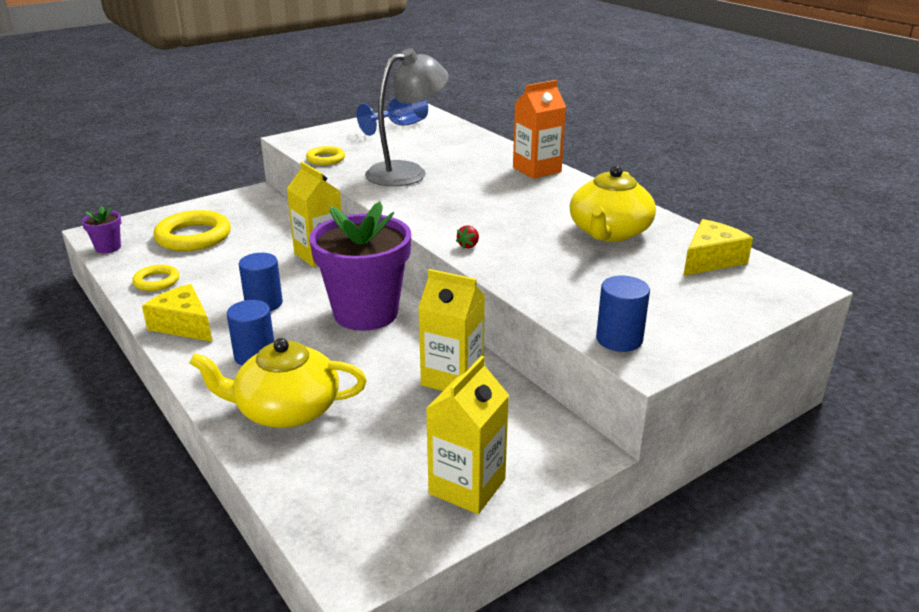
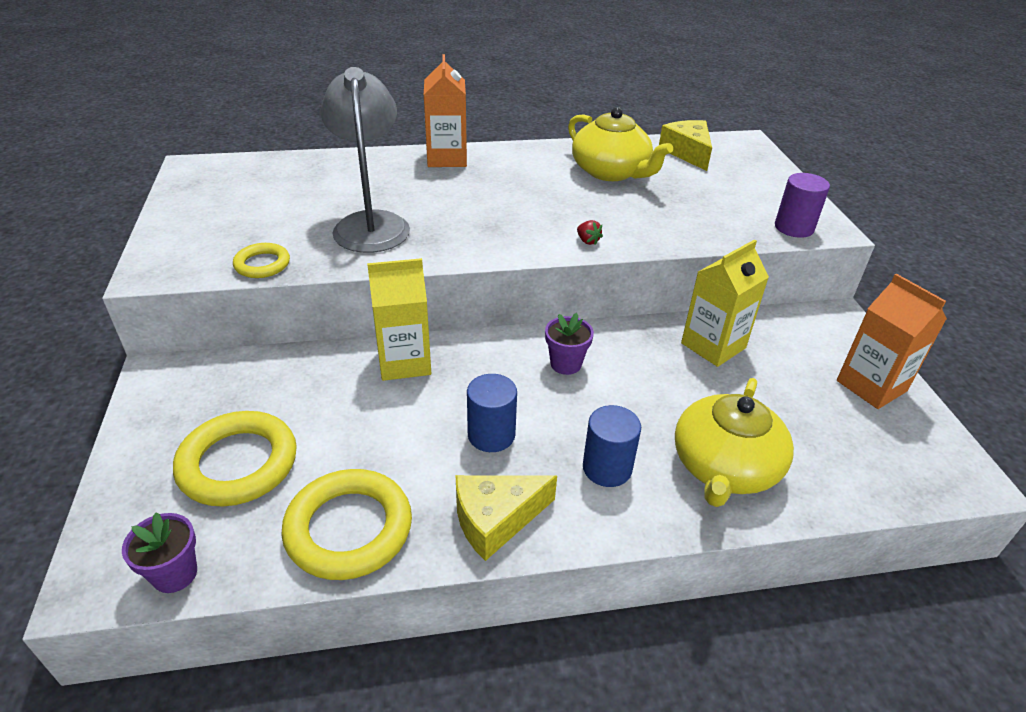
camera: 65 degrees left, 10 degrees up
yellow ring [132,265,179,291] -> yellow ring [281,469,412,580], size x1.83
purple flower pot [309,202,411,331] -> purple flower pot [545,313,594,375], size x0.43
blue goblet [357,97,428,136] -> none
yellow carton [426,356,509,514] -> orange carton [837,274,947,409]
blue cylinder [596,276,650,352] -> purple cylinder [775,173,830,238]

